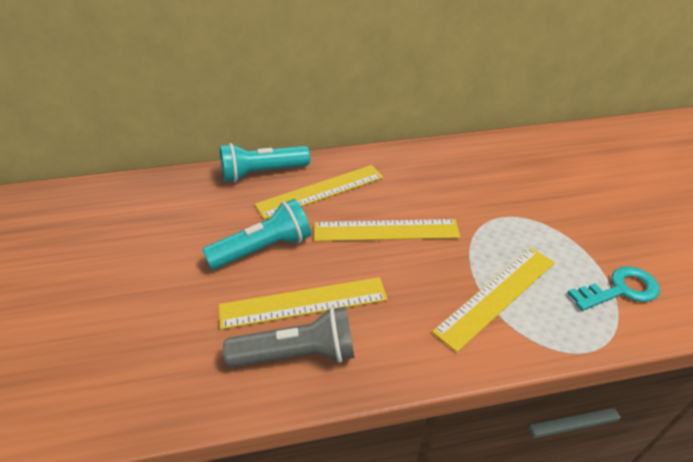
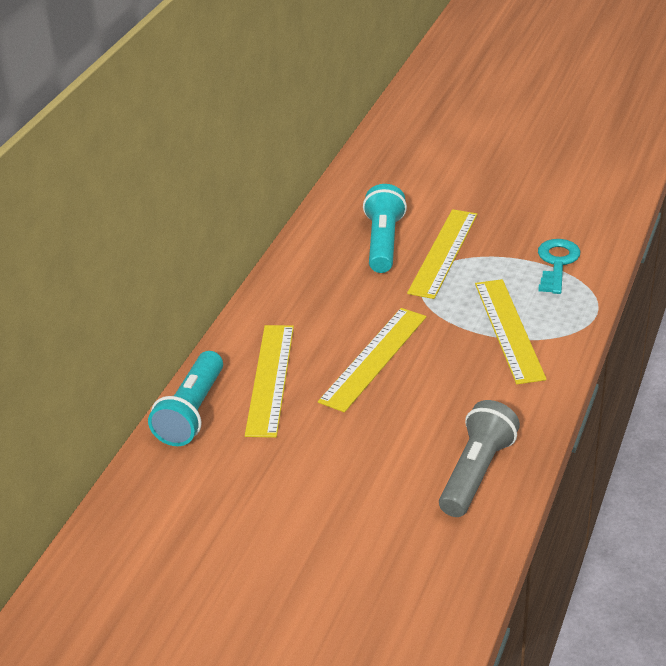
camera: 55 degrees left, 5 degrees down
turquoise flashlight [202,199,311,269] -> turquoise flashlight moved to [363,184,407,273]
yellow ruler [219,277,388,330] -> yellow ruler moved to [407,209,477,299]

